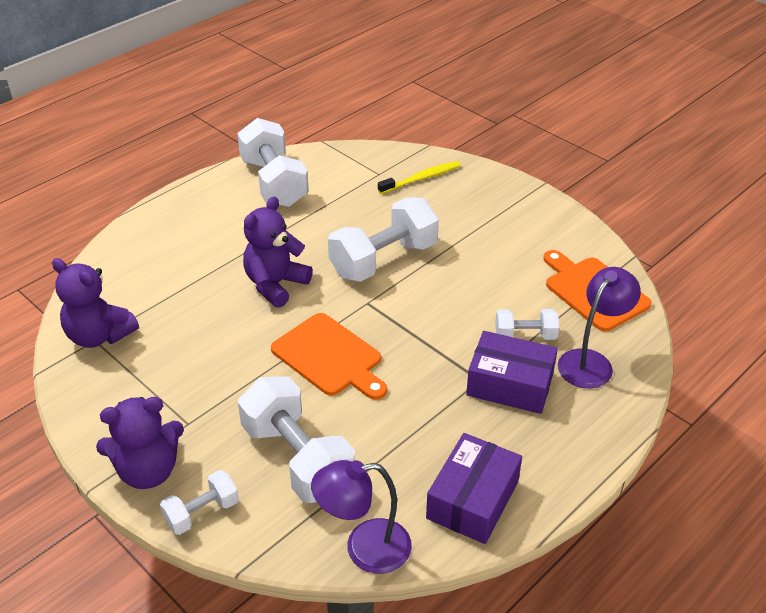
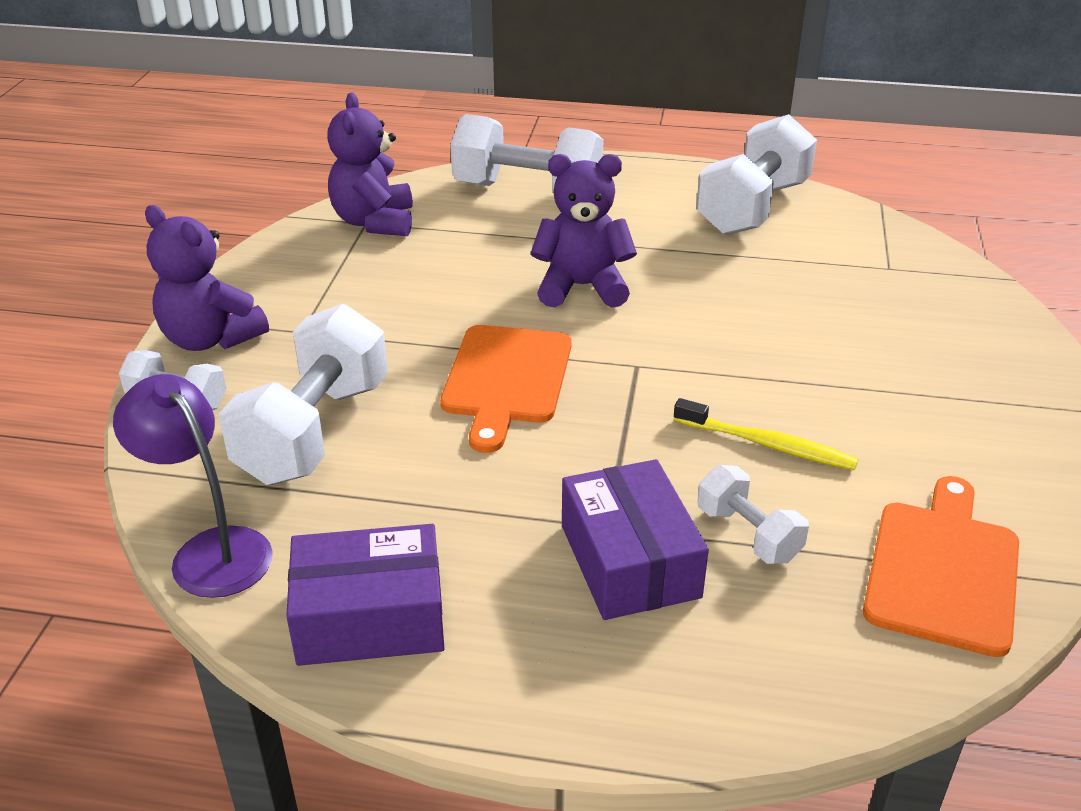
camera: 55 degrees right, 5 degrees down
white dumbbell [328,198,439,282] -> white dumbbell moved to [450,114,604,190]
yellow toothbrush [378,161,461,194] -> yellow toothbrush moved to [674,398,859,470]
purple lamp [558,267,641,388] -> none

